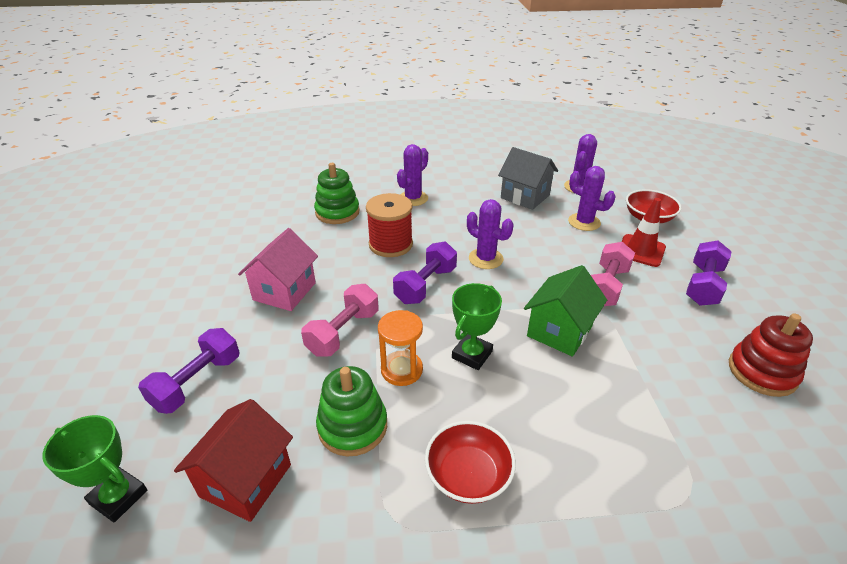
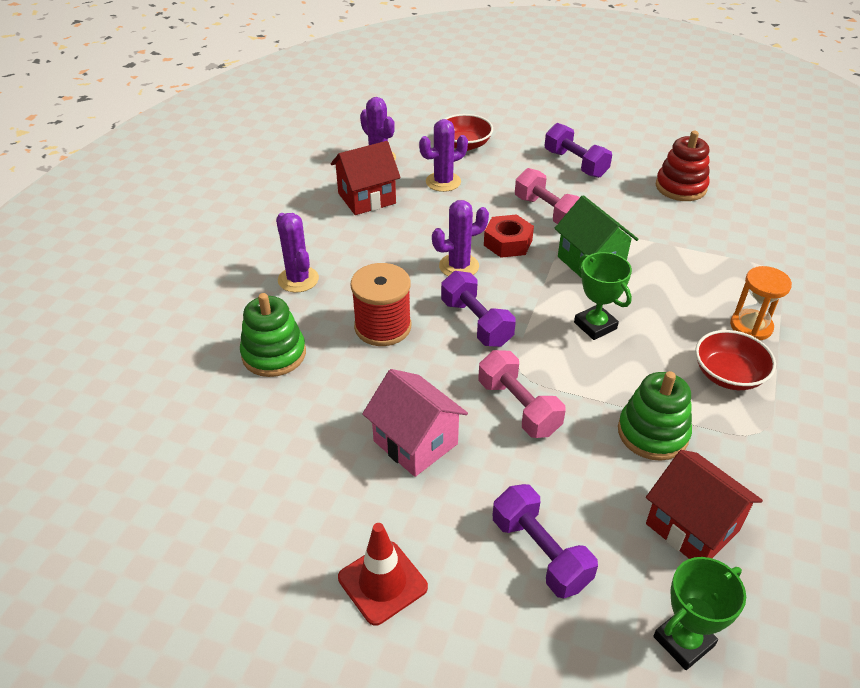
camera: 65 degrees left, 5 degrees up
orange hourglass [378,310,423,386] -> orange hourglass moved to [730,266,792,340]
grey house [498,147,558,210] -> red house [331,141,401,215]
red traffic cone [621,198,666,267] -> red traffic cone moved to [338,523,428,626]
none -> red nut [484,214,534,258]

